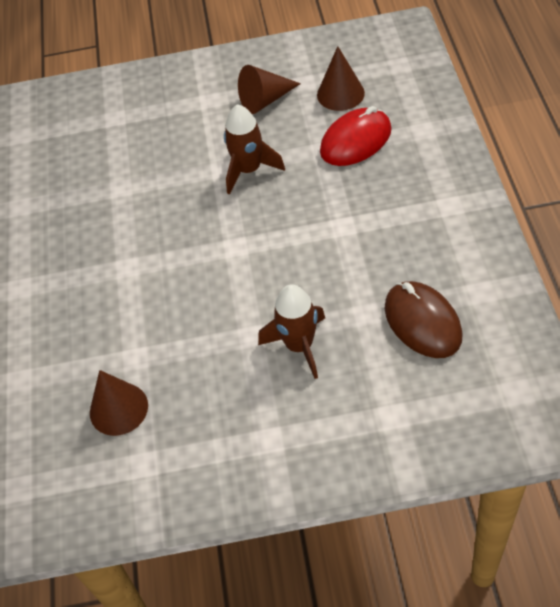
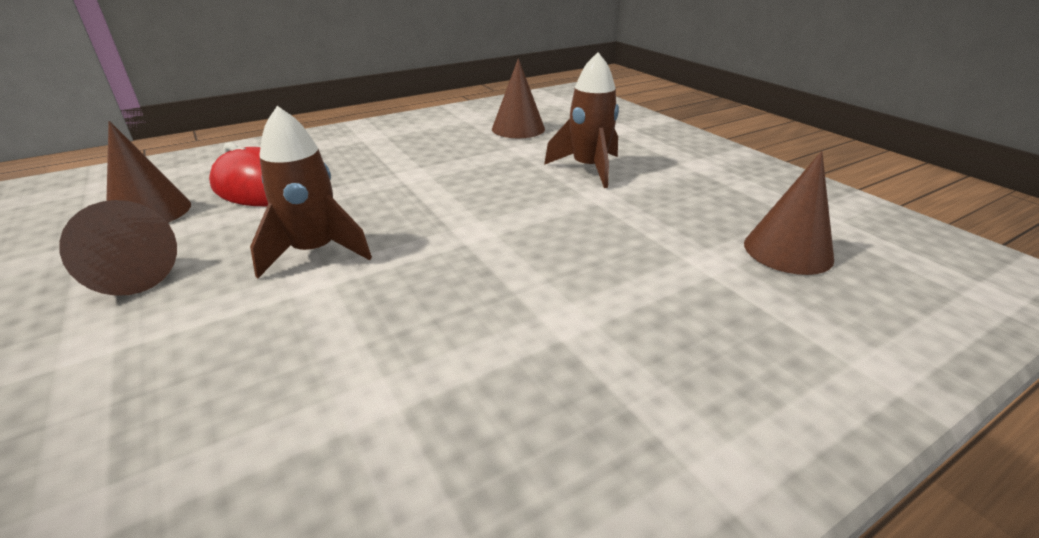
camera: 120 degrees left, 20 degrees down
brown mouse [385,281,463,358] -> brown cone [492,58,545,138]

